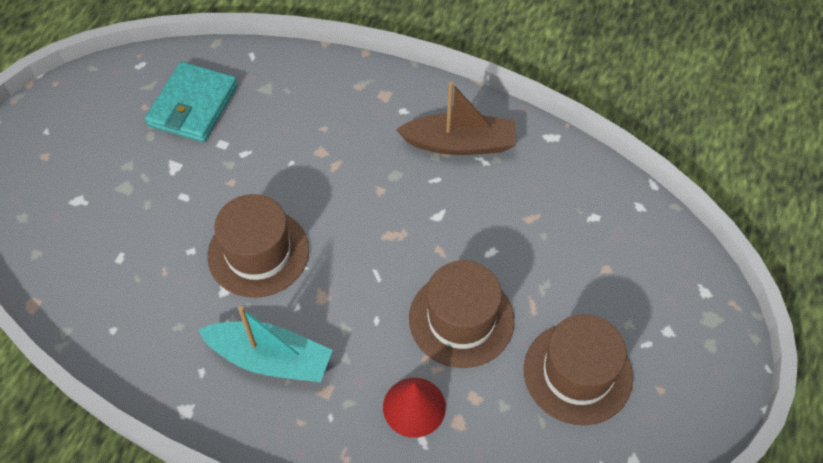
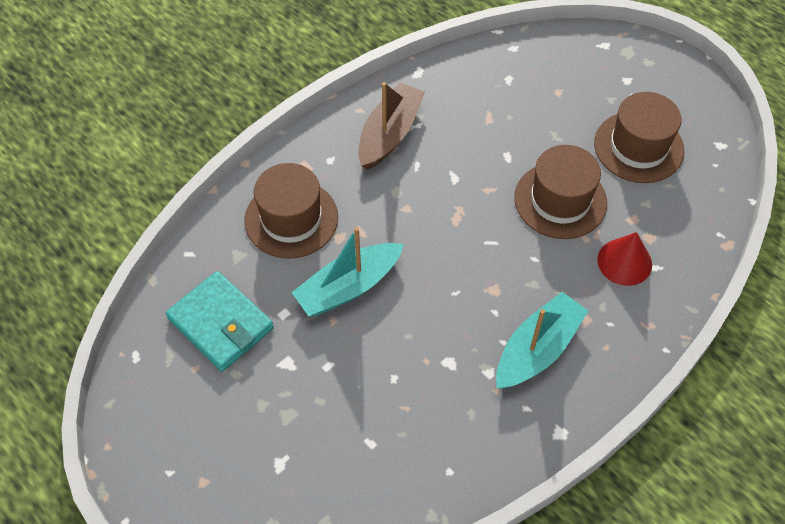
camera: 65 degrees left, 0 degrees up
brown hat [207,194,309,298] -> brown hat moved to [245,163,338,259]
none -> turquoise boat [291,227,404,316]

